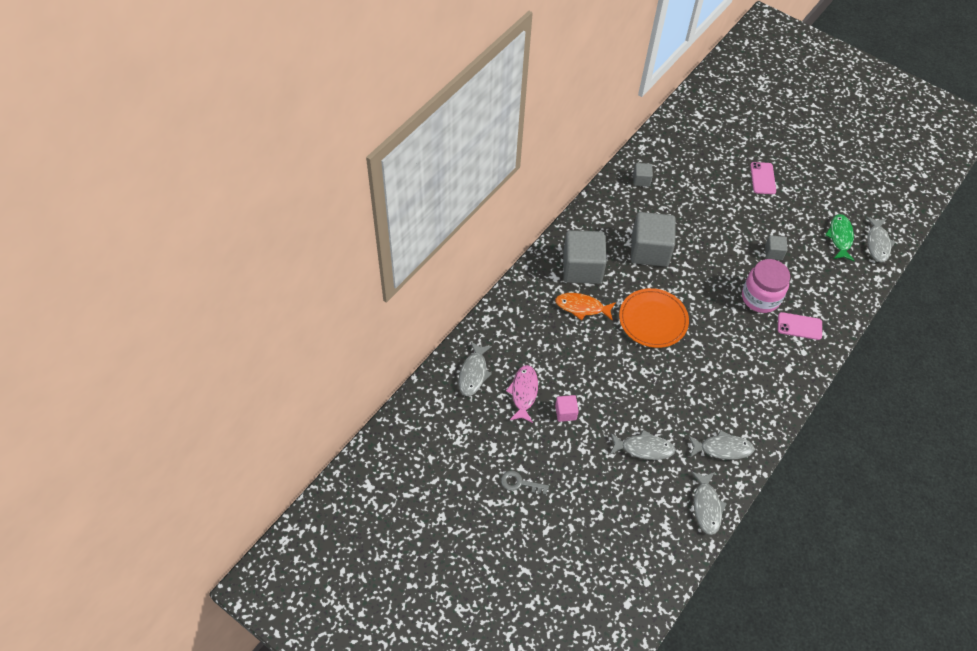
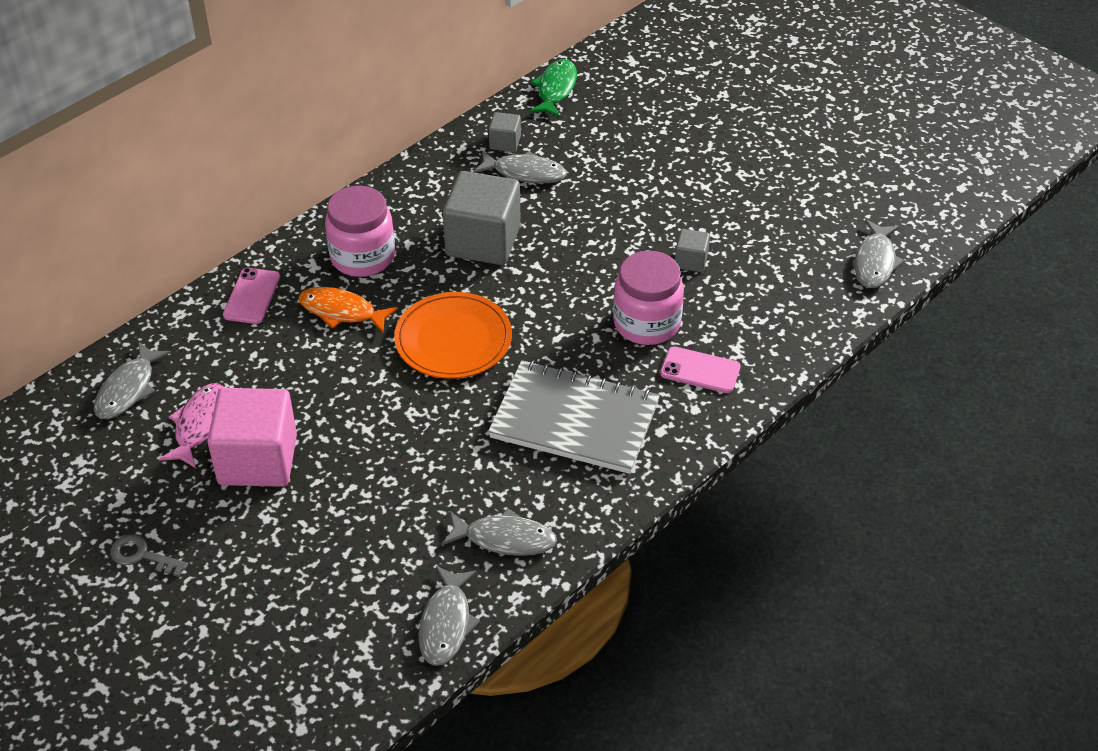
camera: 10 degrees right, 10 degrees down
pink cube [555,395,579,422] -> pink cube [207,388,297,487], size x2.17
grey cube [563,230,607,284] -> pink jar [325,186,395,277]
grey fish [610,430,676,460] -> grey fish moved to [473,150,567,183]
pink phone [750,162,776,194] -> pink phone moved to [223,268,280,324]
green fish [825,214,855,261] -> green fish moved to [529,59,577,117]
none -> grey notebook [488,360,660,474]

